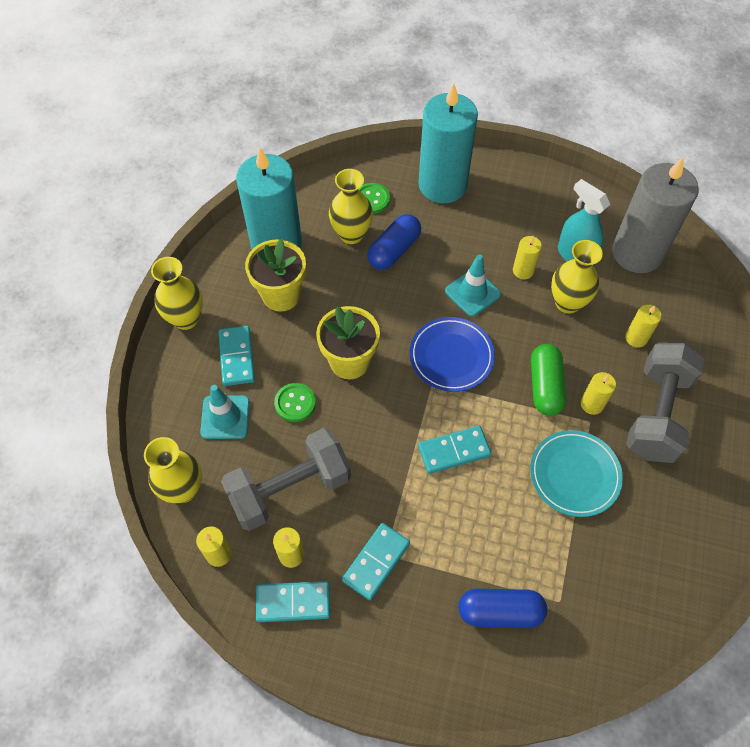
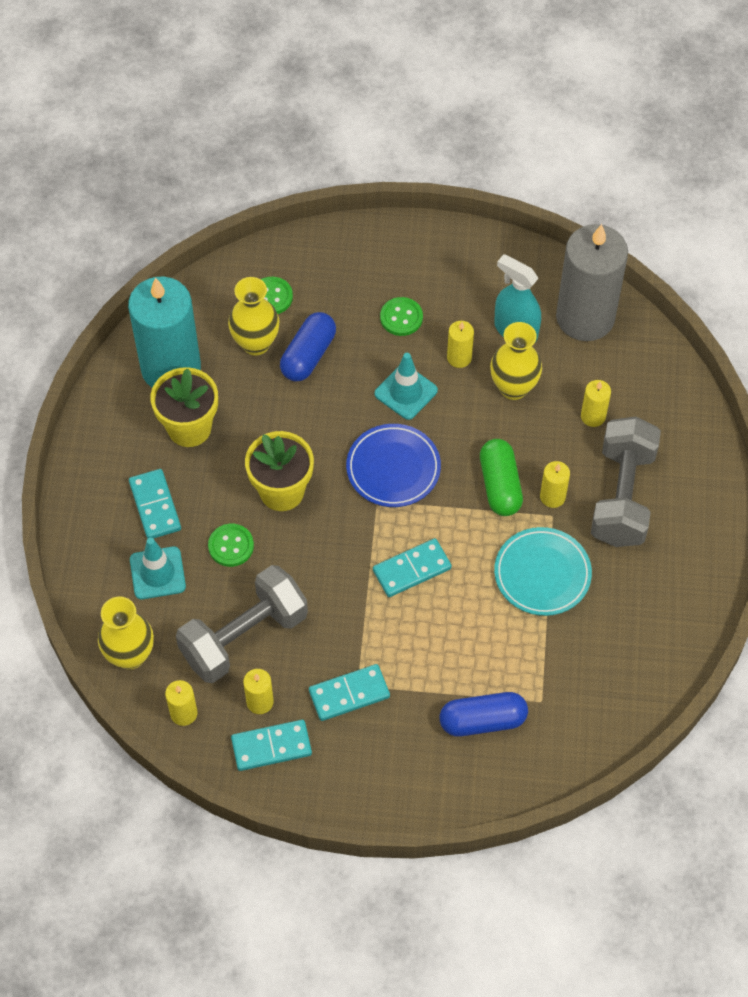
camera: 10 degrees left, 0 degrees up
yellow vase [151,257,203,330] -> none
turquoise domino [342,523,410,600] -> turquoise domino turned 45 degrees clockwise [309,664,390,721]
turquoise candle [418,84,478,203] -> none
none -> green button [380,297,423,336]

